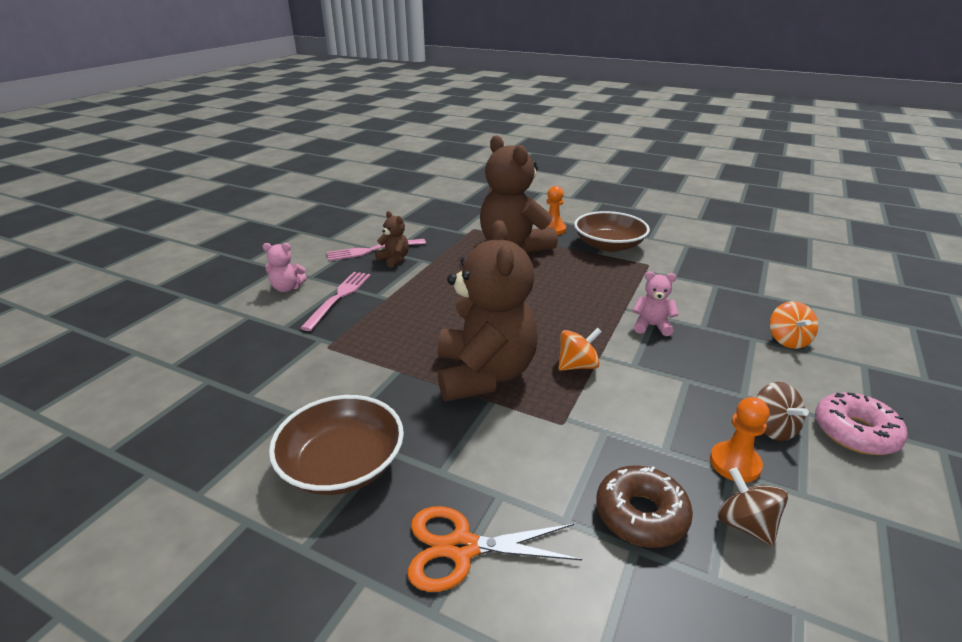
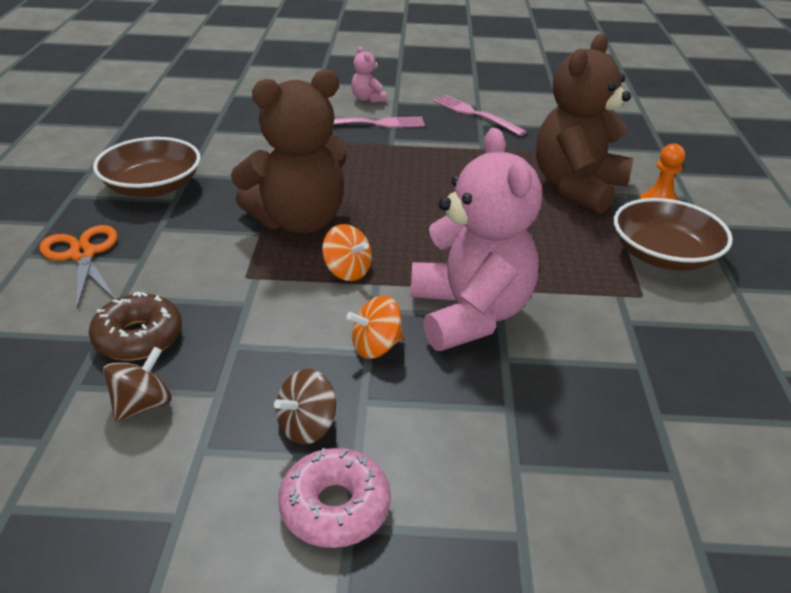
camera: 65 degrees right, 5 degrees up
brown teddy bear [375,211,409,268] -> none
pink teddy bear [633,271,679,336] -> pink teddy bear [411,128,542,351], size x2.33
orange pawn [710,397,770,483] -> none
orange spinning top [770,301,818,349] -> orange spinning top moved to [347,295,404,359]

